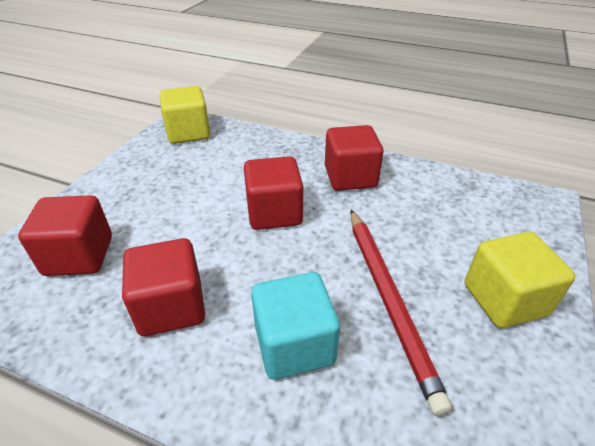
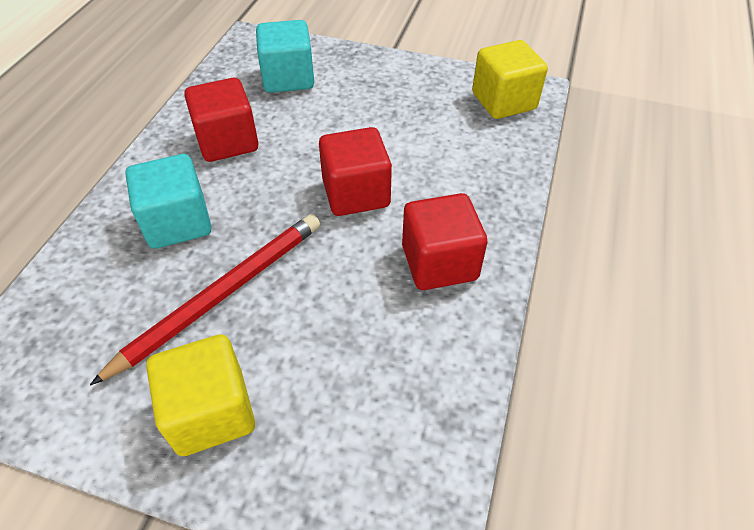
camera: 85 degrees right, 10 degrees up
red cube [18,195,112,276] -> turquoise cube [256,20,314,93]
red pencil [351,210,452,416] -> red pencil turned 150 degrees clockwise [90,214,320,386]

